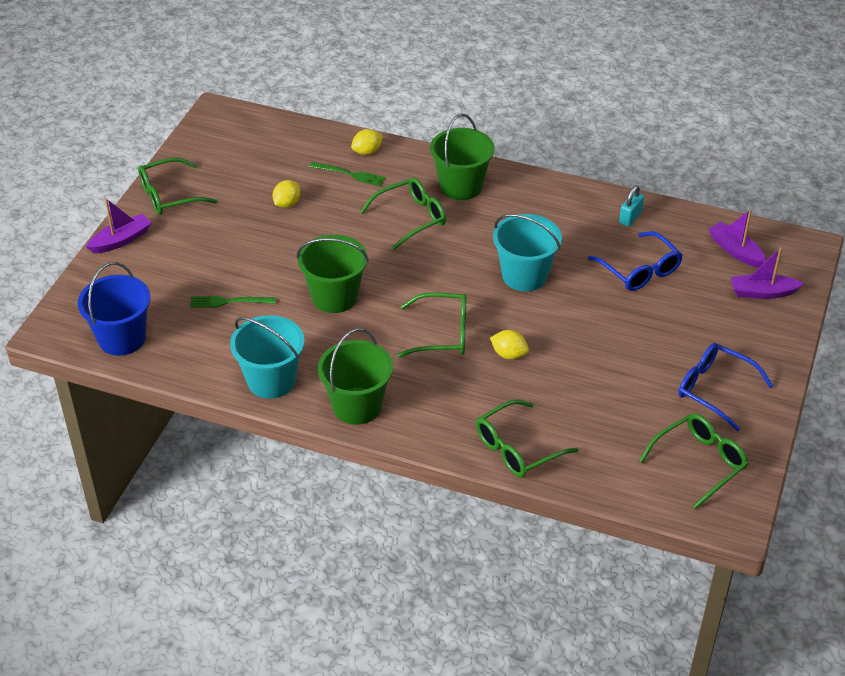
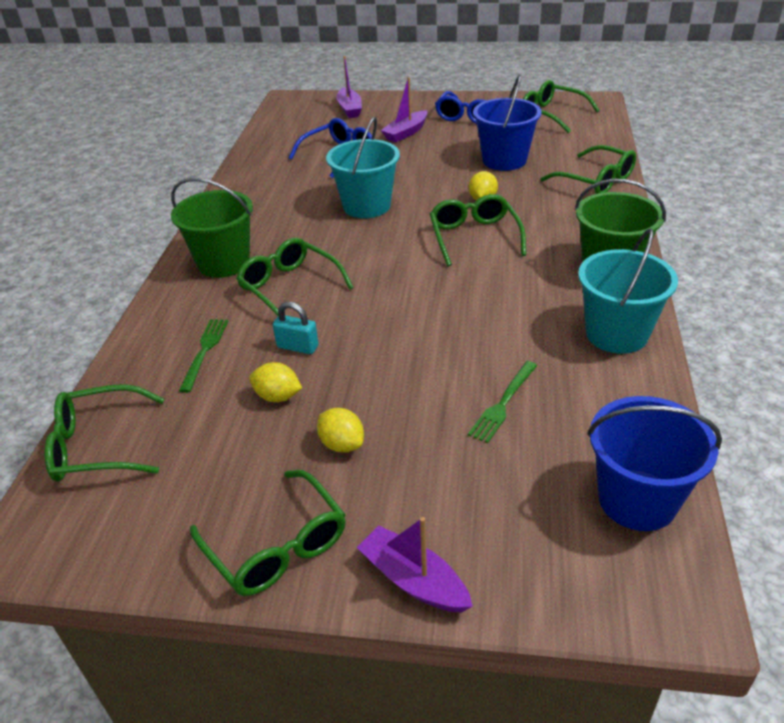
camera: 100 degrees left, 5 degrees down
green fork [190,296,276,308] -> green fork turned 45 degrees clockwise [468,361,537,443]
green bucket [297,234,369,313] -> none
yellow lemon [351,129,383,155] -> yellow lemon moved to [317,408,364,453]
turquoise padlock [619,185,644,227] -> turquoise padlock moved to [273,302,319,354]
purple boat [708,210,766,268] -> purple boat moved to [381,77,428,143]
none -> green glasses [45,384,164,482]
none -> blue bucket [473,75,542,171]

